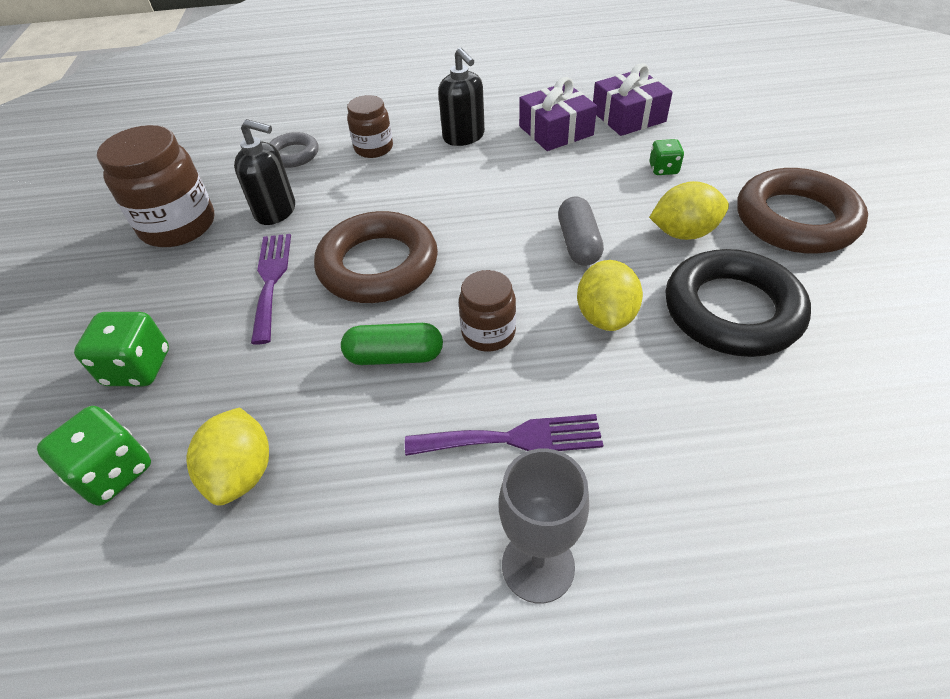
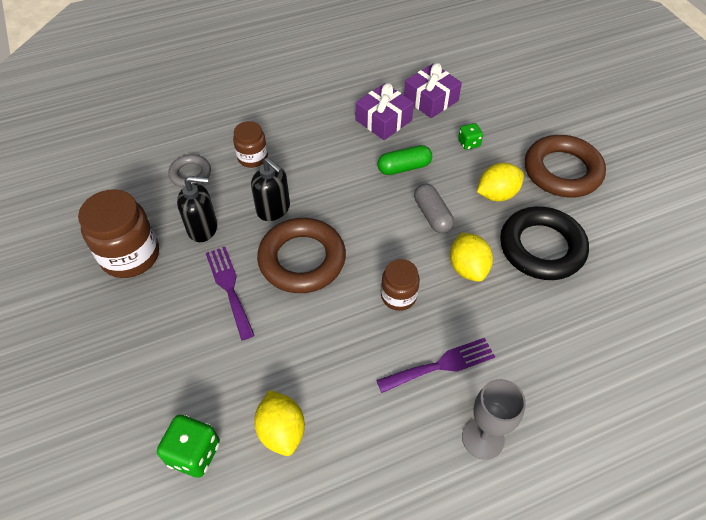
camera: 20 degrees left, 5 degrees up
green dice [74,312,169,386] -> none
green capsule [341,323,443,365] -> green capsule moved to [377,145,432,175]
black soap dispenser [438,47,485,146] -> black soap dispenser moved to [251,158,290,221]

